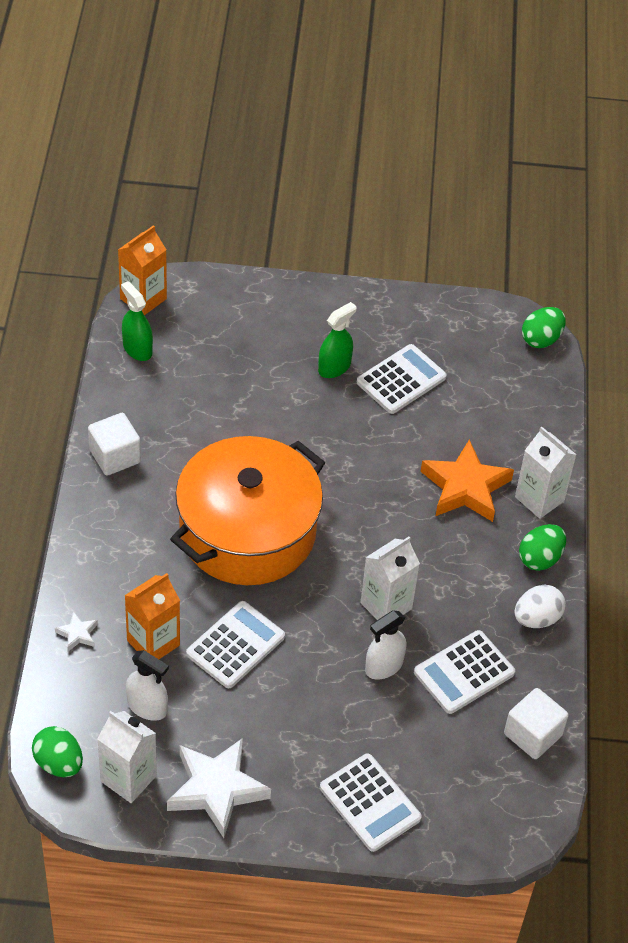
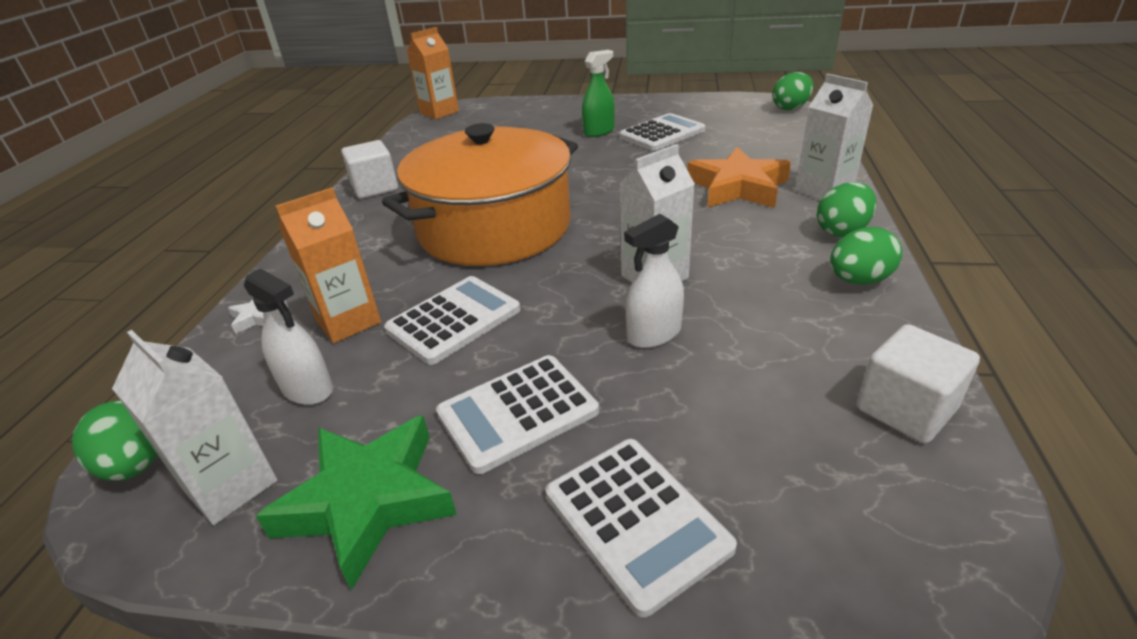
camera: 10 degrees right, 15 degrees down
green spray bottle [121,282,153,361] -> none
white star [167,738,271,838] -> green star [256,415,457,590]
white calculator [414,630,515,714] -> white calculator moved to [436,355,599,474]
white egg [514,585,566,628] -> green egg [830,227,902,285]

